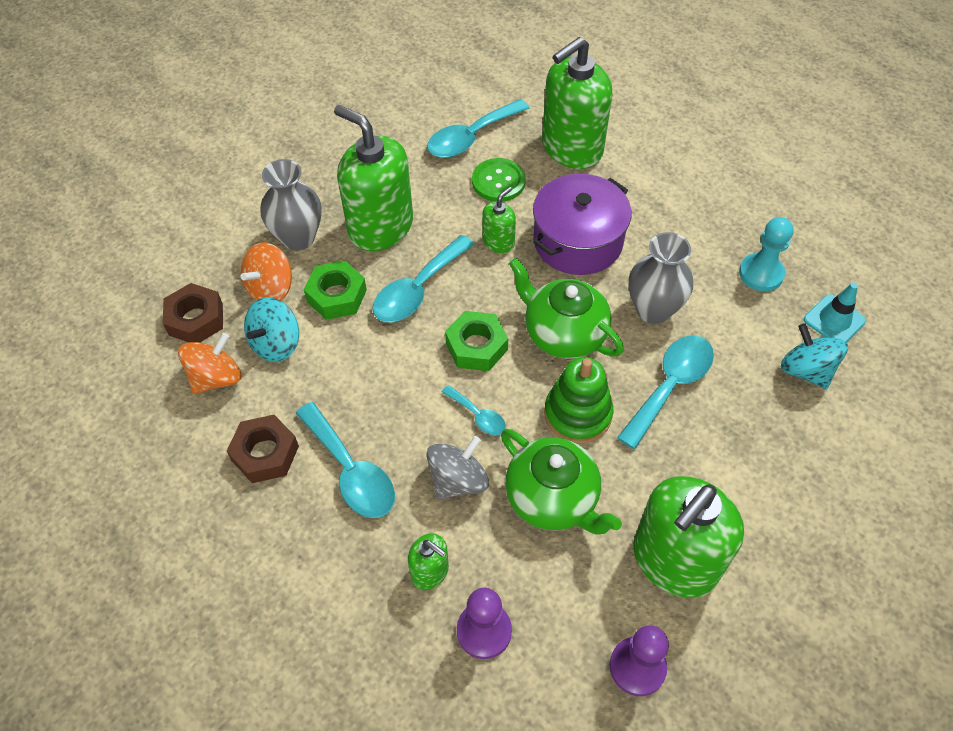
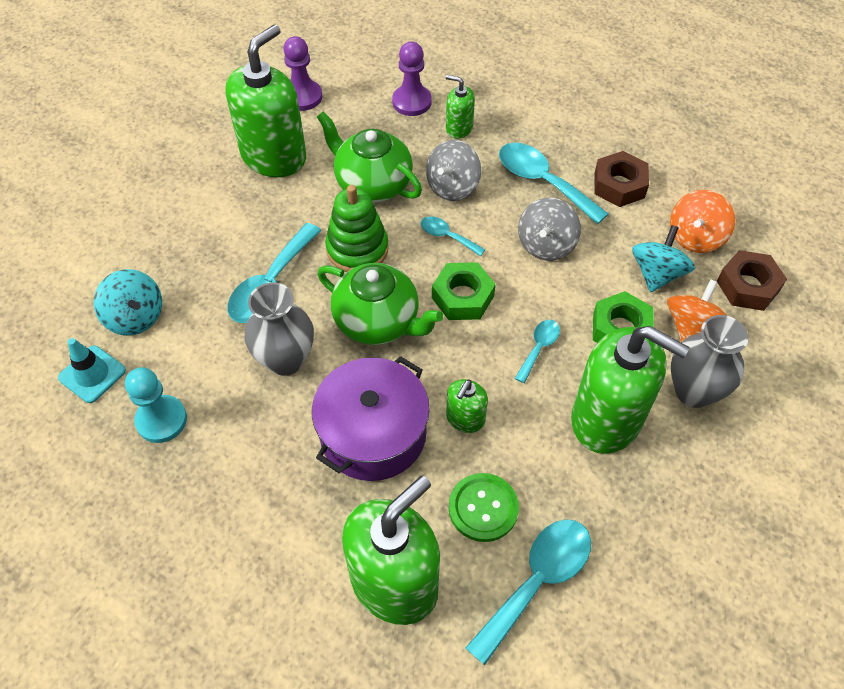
camera: 170 degrees right, 0 degrees up
turquoise spoon [373,235,474,323] -> turquoise spoon [515,320,560,383], size x0.53
none -> grey spinning top [518,198,581,261]

